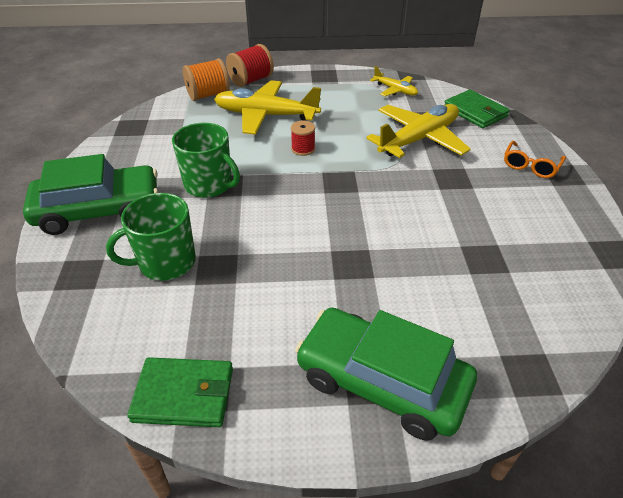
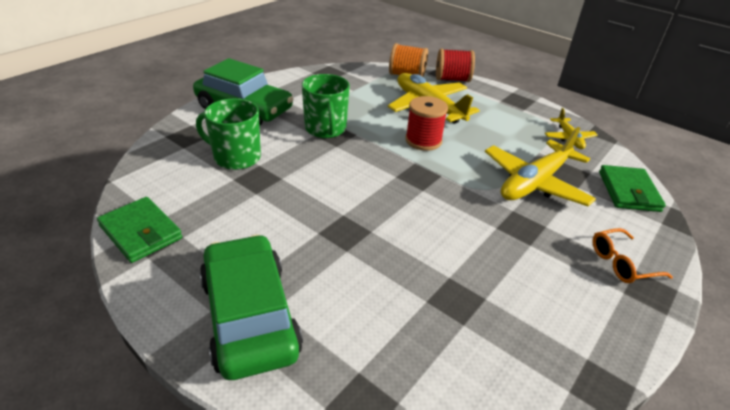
camera: 40 degrees right, 5 degrees down
red spool [291,120,315,156] -> red spool [405,96,448,151], size x1.61
yellow plane [366,104,471,158] -> yellow plane turned 135 degrees clockwise [485,127,596,206]

